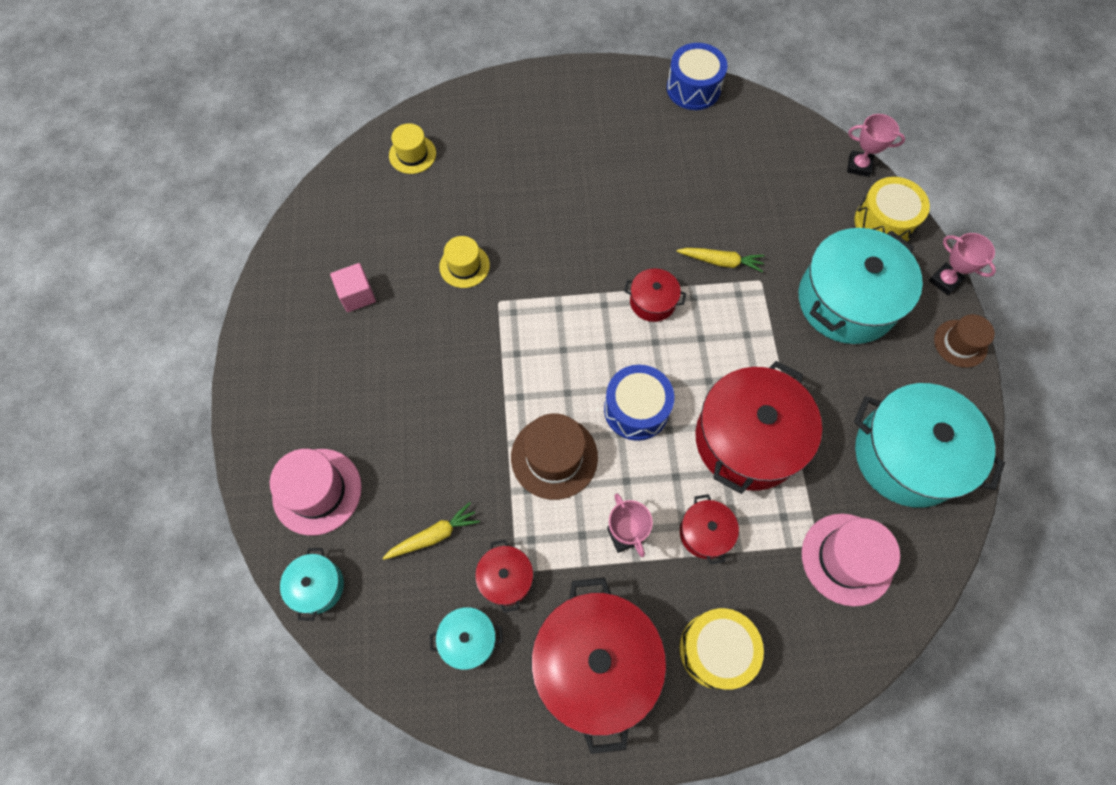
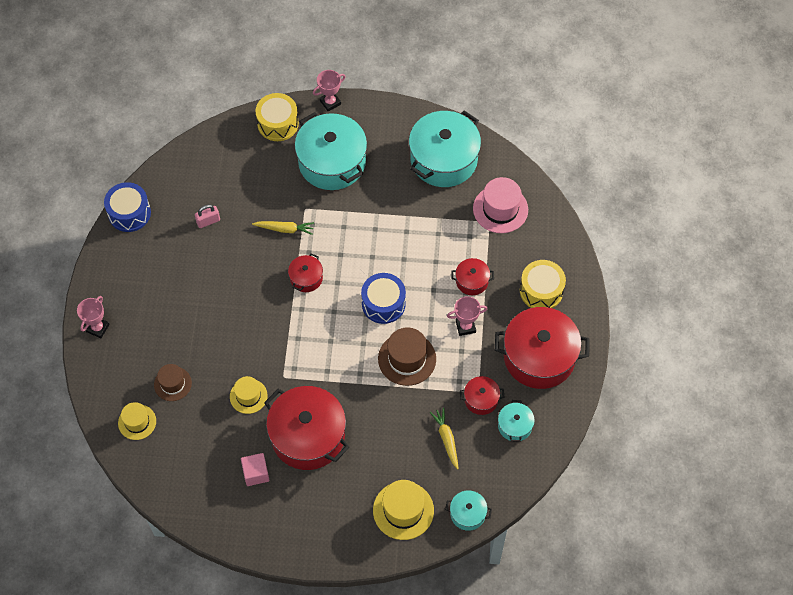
camera: 80 degrees left, 5 degrees down
pink hat [270,449,362,536] -> yellow hat [373,480,434,540]
yellow carrot [676,248,765,272] -> yellow carrot turned 75 degrees clockwise [252,221,314,235]
red pot [696,361,822,494] -> red pot moved to [264,386,349,470]
pink trophy [847,114,905,177] -> pink trophy moved to [77,296,109,338]
brown hat [934,314,995,368] -> brown hat moved to [154,364,192,401]
none -> pink padlock [195,205,220,228]

